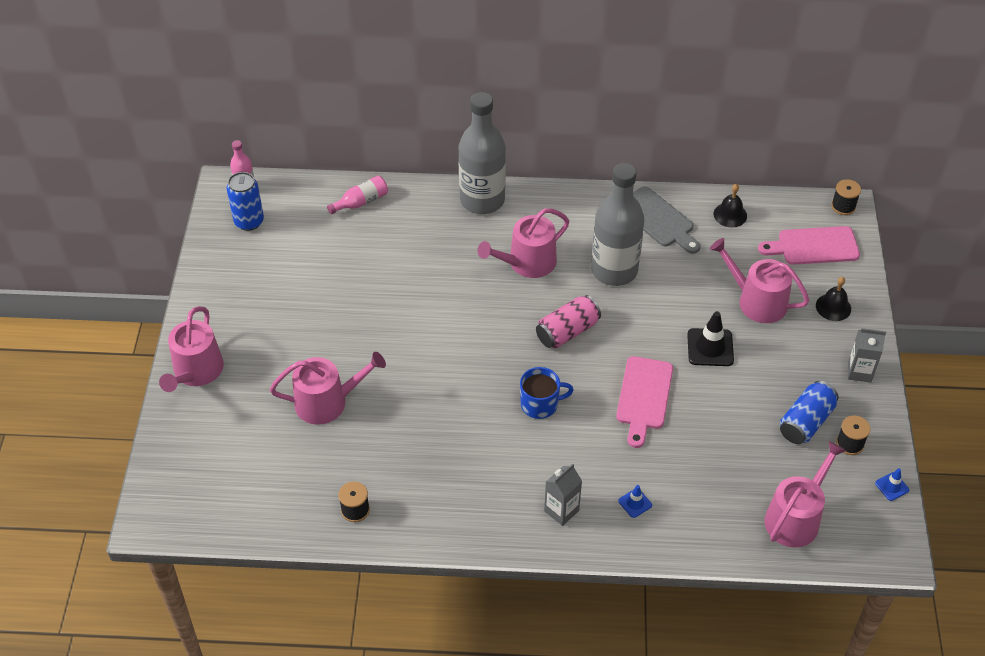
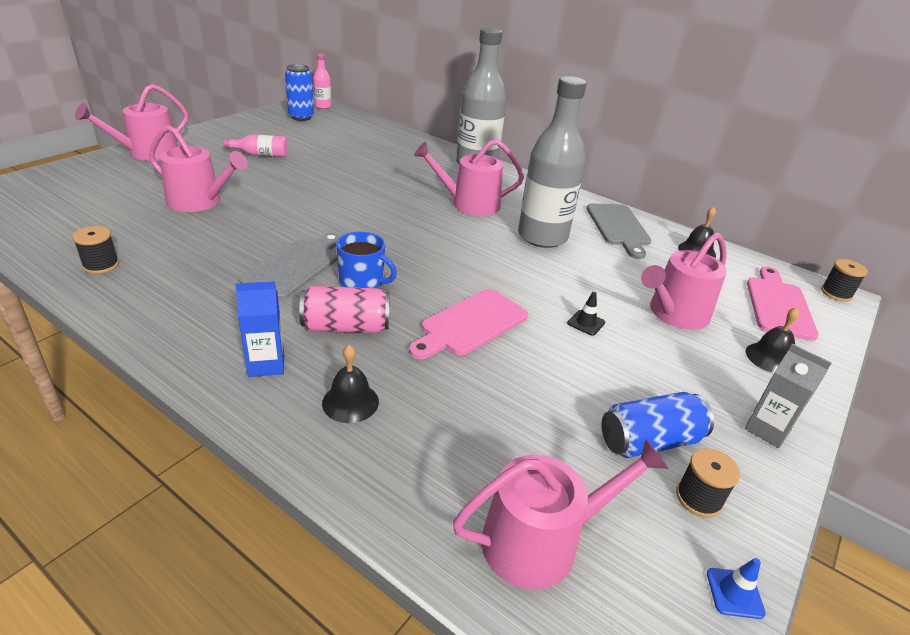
camera: 30 degrees right, 15 degrees down
pink bottle [327,176,388,214] -> pink bottle moved to [224,134,288,157]
pink can [536,295,601,348] -> pink can moved to [299,286,390,333]
grey carton [544,464,582,526] -> blue carton [235,281,284,377]
blue traffic cone [618,485,652,518] -> black bell [322,345,379,423]
black traffic cone [687,311,734,366] -> black traffic cone [567,292,605,336], size x0.54
pink watering can [710,238,809,323] -> pink watering can turned 105 degrees counterclockwise [641,232,727,330]
pink cutting board [758,226,860,265] -> pink cutting board turned 75 degrees clockwise [747,266,819,341]
none -> grey cutting board [239,233,340,300]

